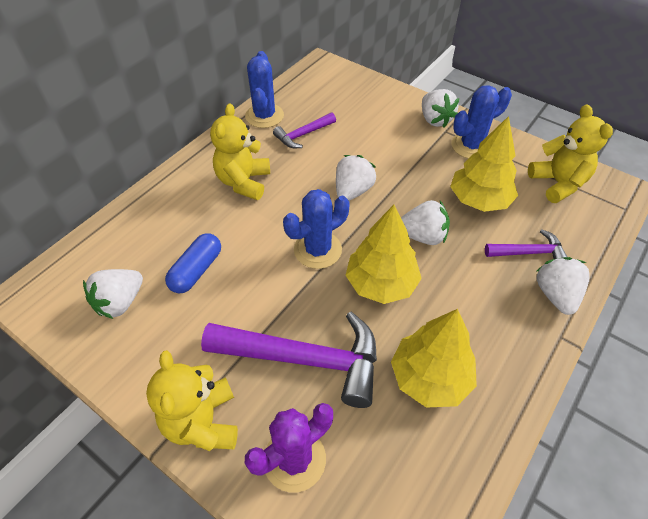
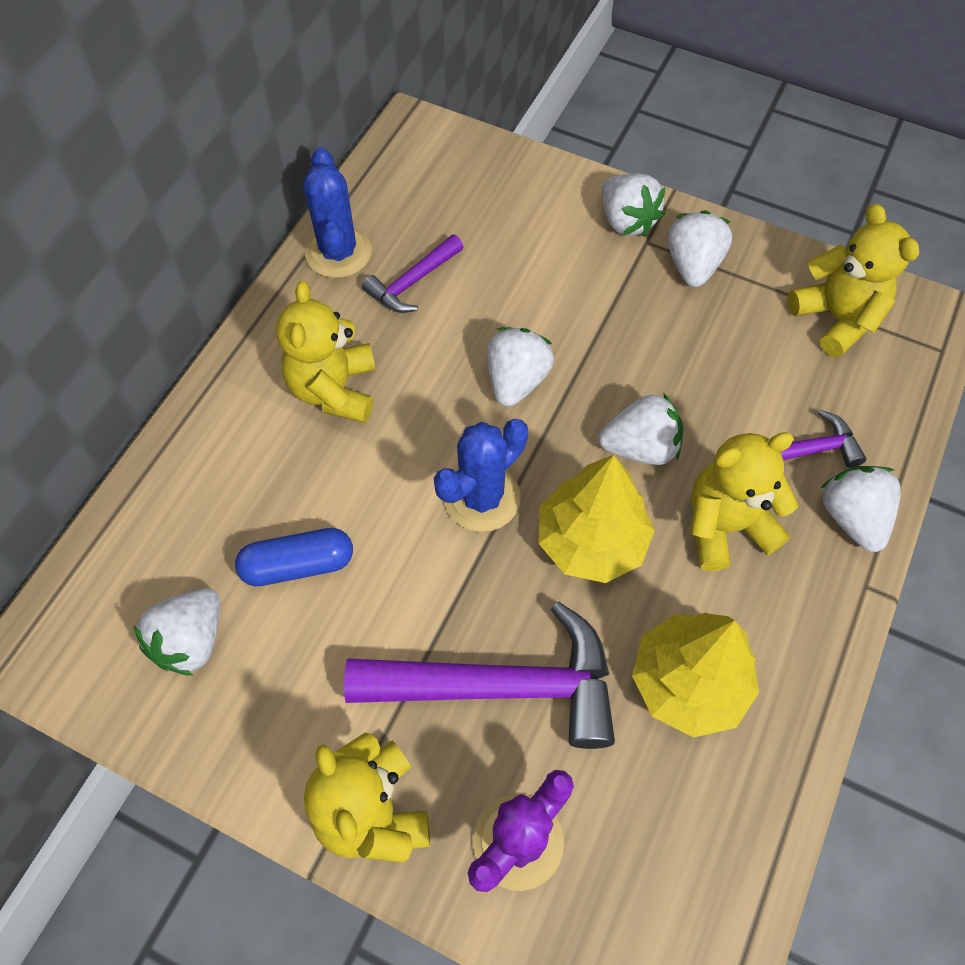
camera: 10 degrees left, 10 degrees up
blue capsule [165,233,221,293] -> blue capsule turned 60 degrees clockwise [235,528,353,586]
yellow tree [450,116,518,212] -> none
blue cactus [451,85,512,159] -> white strawberry [667,210,732,287]
none -> yellow teddy bear [691,432,798,571]

